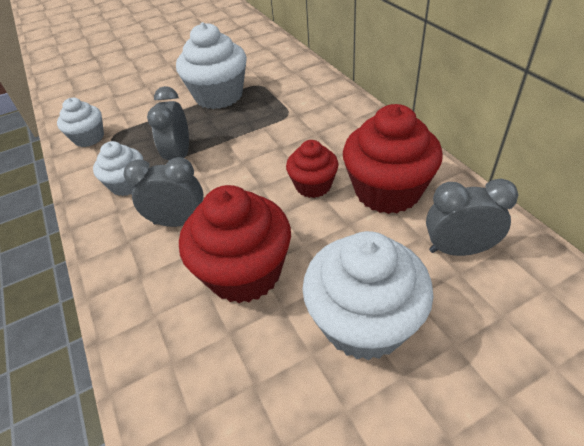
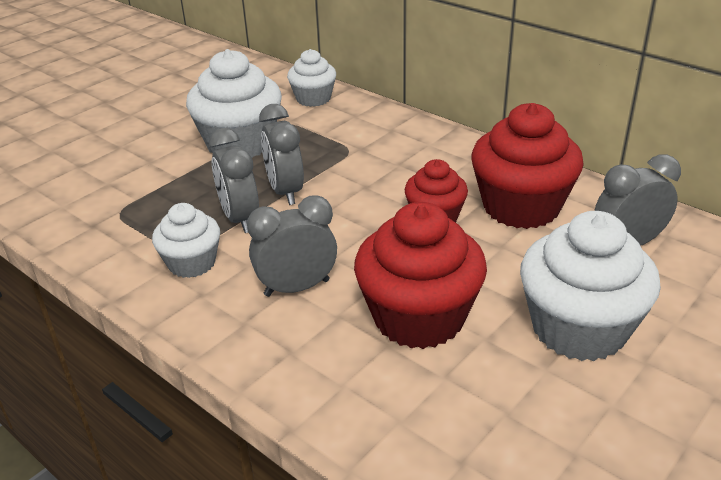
camera: 25 degrees left, 10 degrees down
white cupcake [57,98,104,147] -> white cupcake moved to [287,49,336,107]
none -> grey clock [259,104,304,205]

